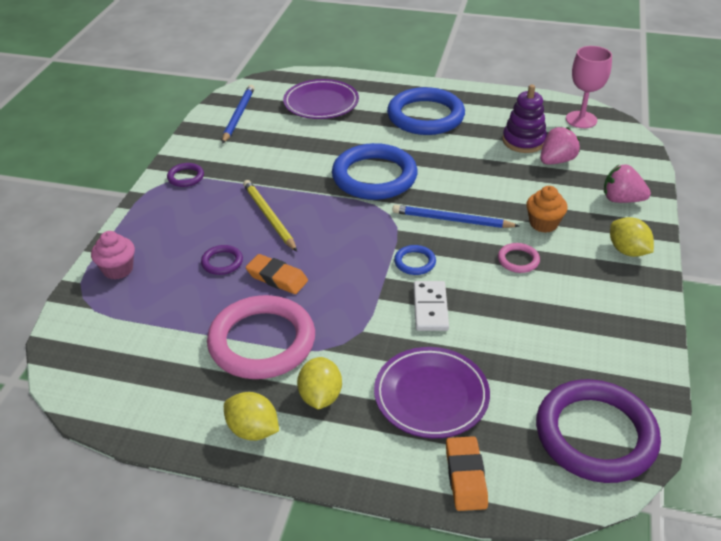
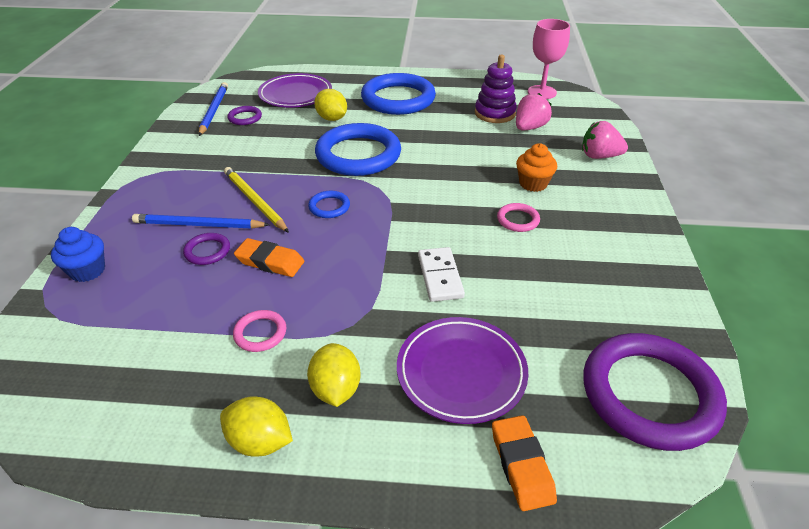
camera: 10 degrees left, 0 degrees up
pink cupcake [91,231,135,280] -> blue cupcake [51,227,105,282]
purple ring [167,163,204,187] -> purple ring moved to [227,106,262,125]
pink ring [207,295,315,379] -> pink ring [233,310,286,352], size x0.43
blue pencil [393,205,519,228] -> blue pencil moved to [132,214,270,228]
blue ring [394,245,436,275] -> blue ring moved to [308,191,350,218]
yellow lemon [610,217,654,257] -> yellow lemon moved to [314,89,347,121]

